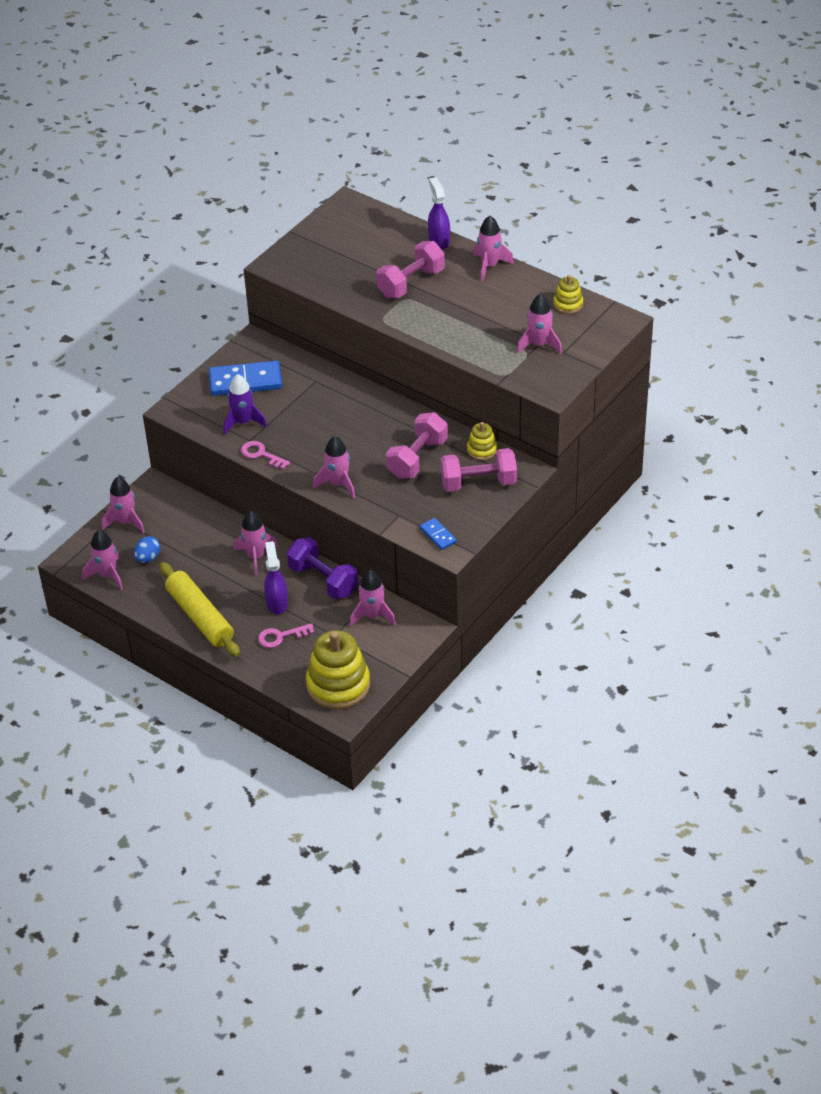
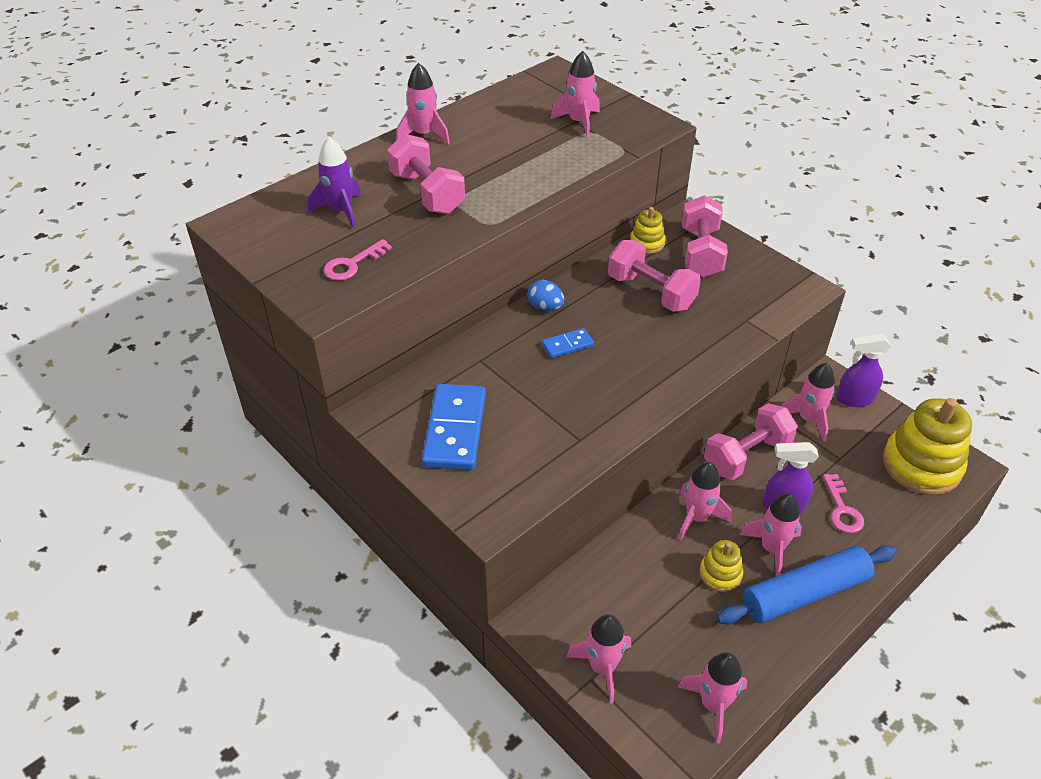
camera: 80 degrees left, 0 degrees up
blue egg [134,536,160,563] -> blue egg moved to [527,280,564,311]
yellow rolling pin [160,562,240,657] -> blue rolling pin [716,545,897,625]
purple rocket [223,374,267,435] -> purple rocket moved to [308,137,361,229]
pink key [241,441,290,470] -> pink key moved to [323,239,392,281]
purple dumbbell [287,537,358,599] -> pink dumbbell [704,403,798,480]
pink rocket [313,436,355,498] -> pink rocket moved to [739,493,802,576]
blue domino [420,518,457,550] -> blue domino moved to [542,328,594,358]
purple spray bottle [428,177,450,249] -> purple spray bottle moved to [836,334,891,407]
yellow stacking toy [553,275,583,314] -> yellow stacking toy moved to [700,540,743,592]

